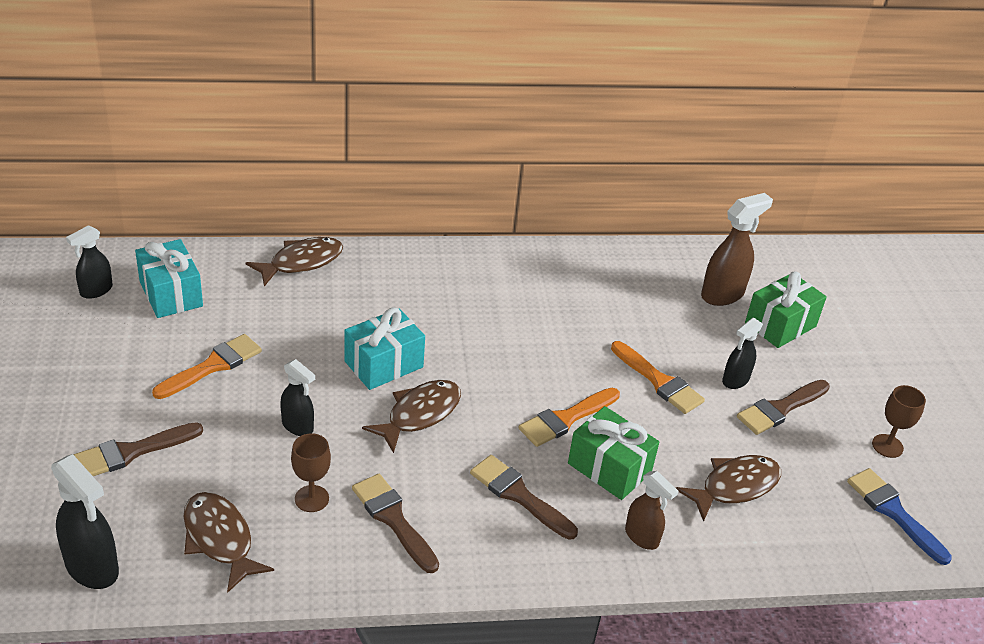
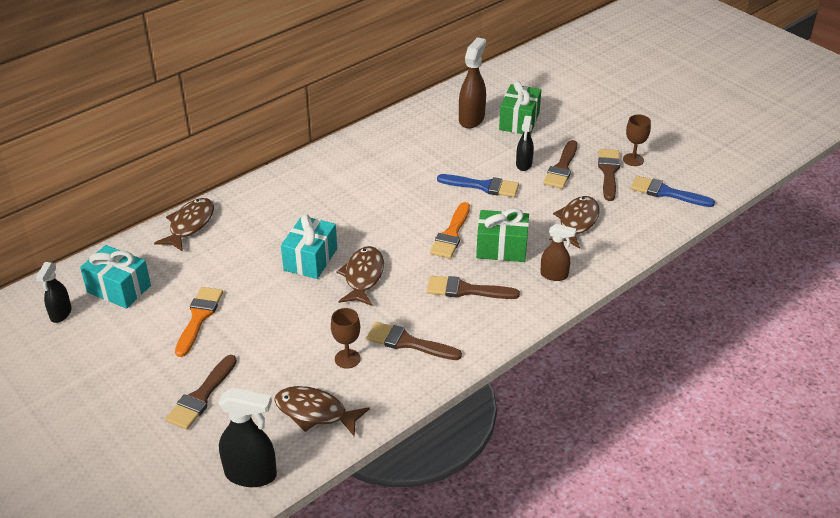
camera: 30 degrees left, 0 degrees up
black spray bottle [280,359,315,436] -> none
orange brush [611,341,705,414] -> blue brush [437,174,519,197]
none -> brown brush [598,149,620,201]

